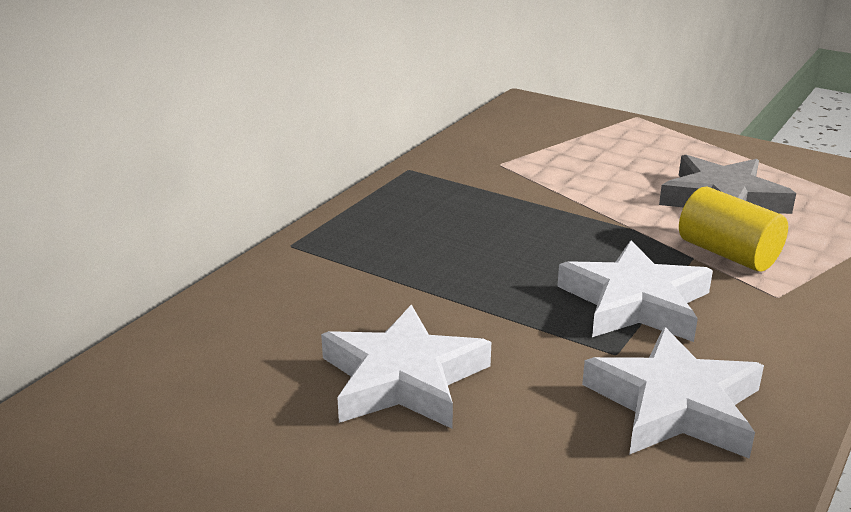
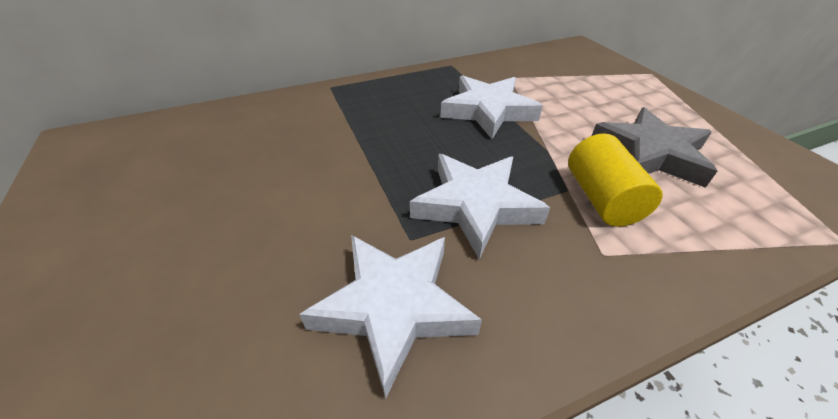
camera: 35 degrees right, 15 degrees up
white star [321,305,491,429] -> white star moved to [440,75,543,139]

